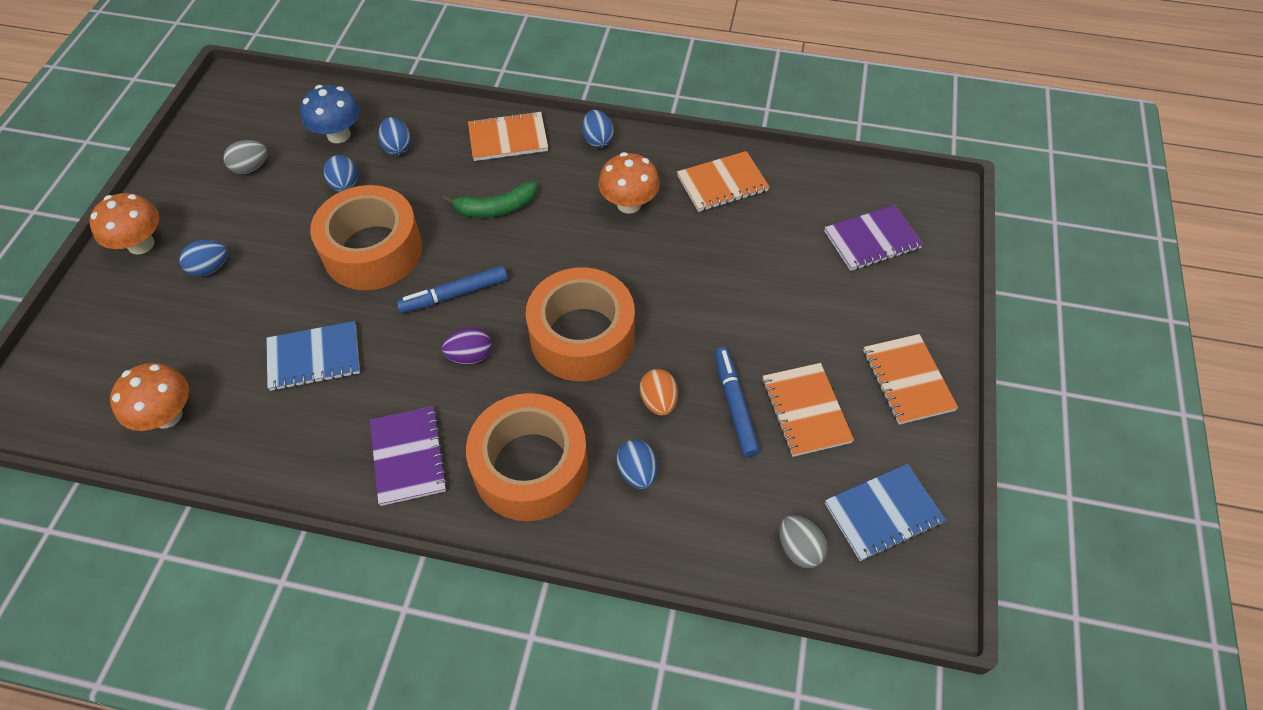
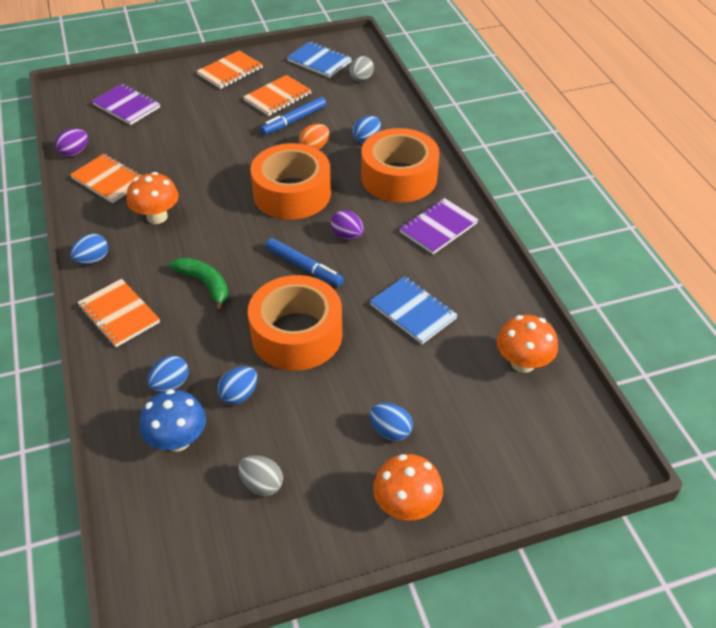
camera: 120 degrees left, 10 degrees down
none -> purple egg [55,128,88,156]

